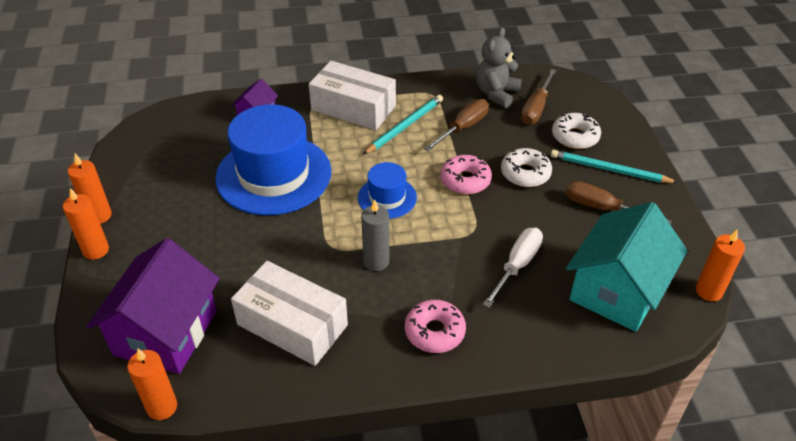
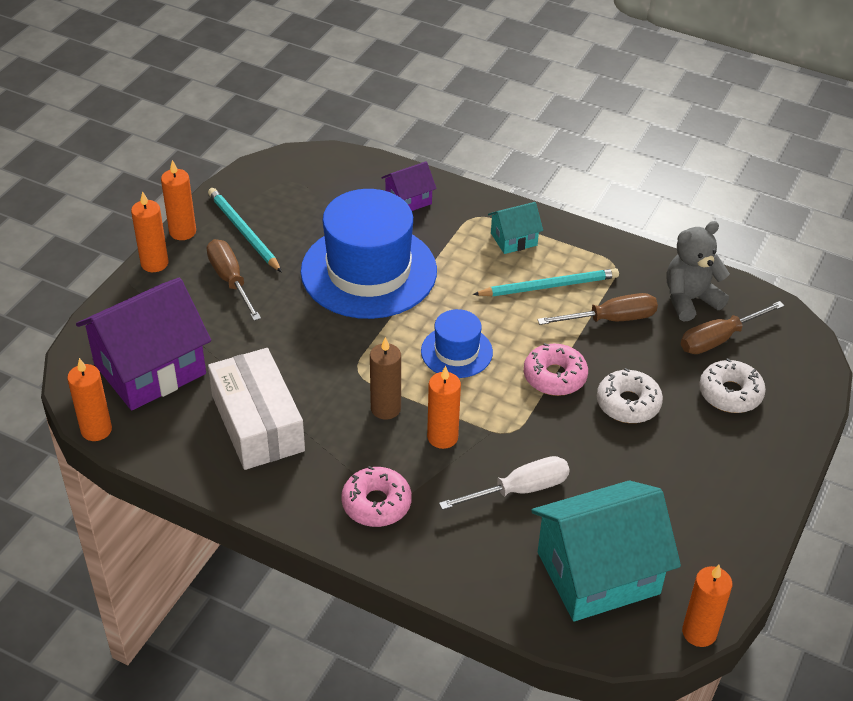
camera: 35 degrees right, 0 degrees up
white box [309,61,396,130] -> turquoise house [488,202,543,254]
grey candle [361,199,389,271] -> brown candle [370,337,401,420]
turquoise pencil [551,150,678,183] -> turquoise pencil moved to [208,188,282,272]
brown screwdriver [566,181,672,225] -> brown screwdriver moved to [207,239,261,321]
none -> orange candle [427,366,461,449]

